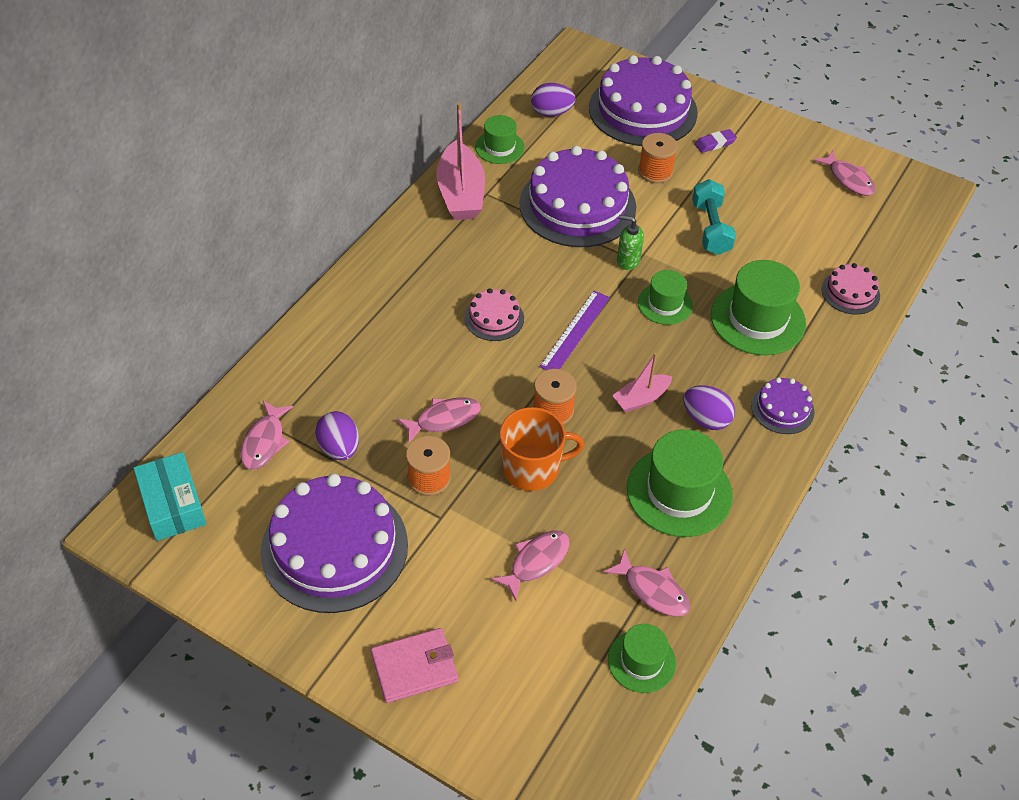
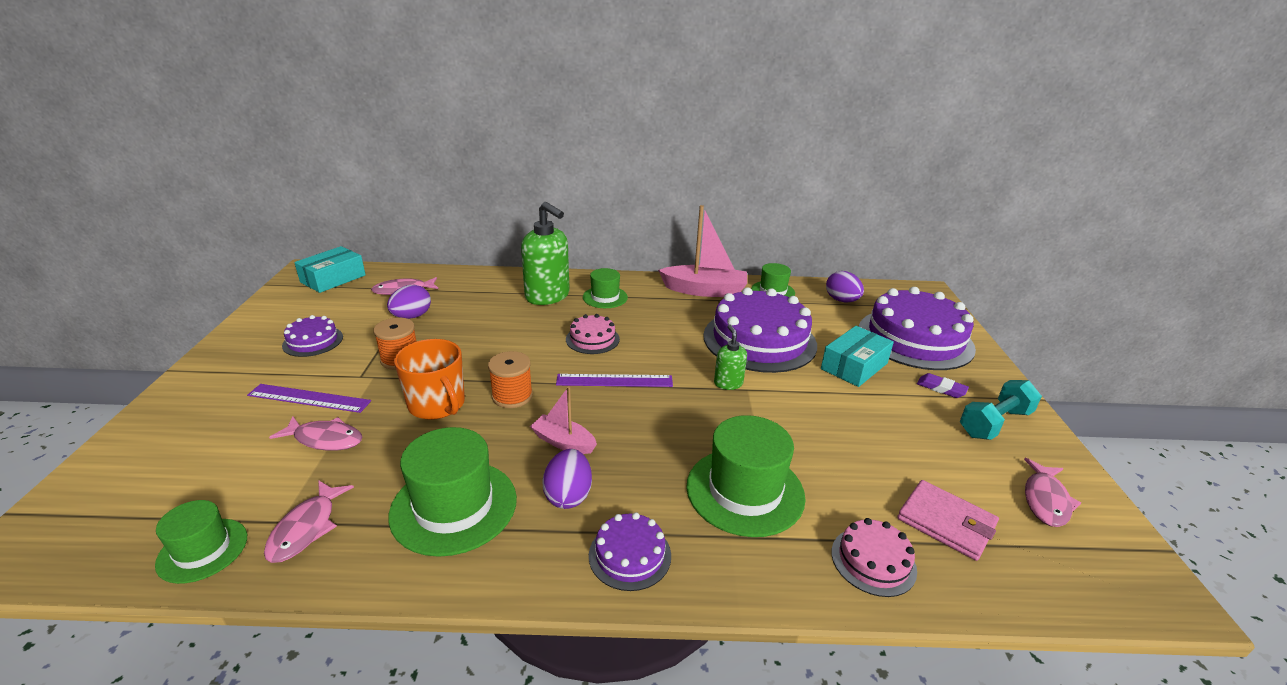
camera: 60 degrees right, 20 degrees down
purple cake [261,474,408,613] -> purple cake [282,315,343,357], size x0.47
pink wallet [371,628,458,703] -> pink wallet moved to [897,480,999,561]
pink fish [397,397,481,443] -> none
pink boat [436,102,485,220] -> pink boat turned 135 degrees counterclockwise [658,205,747,297]
orange spool [638,133,678,183] -> turquoise box [821,326,894,387]
green hat [638,270,693,325] -> green hat moved to [583,268,628,308]
turquoise dumbbell [692,179,736,255] -> turquoise dumbbell moved to [960,380,1042,440]
none -> purple ruler [247,384,371,413]
none -> green soap dispenser [521,202,570,305]

